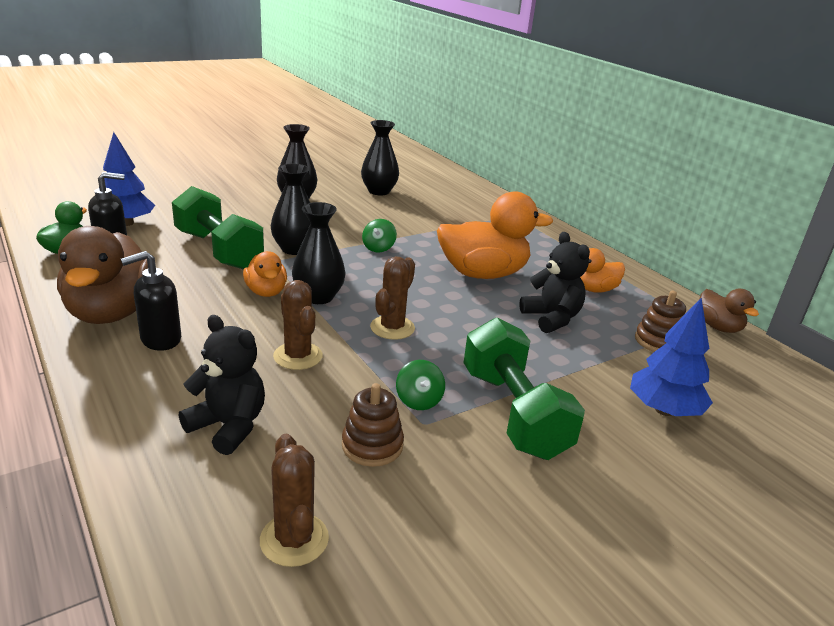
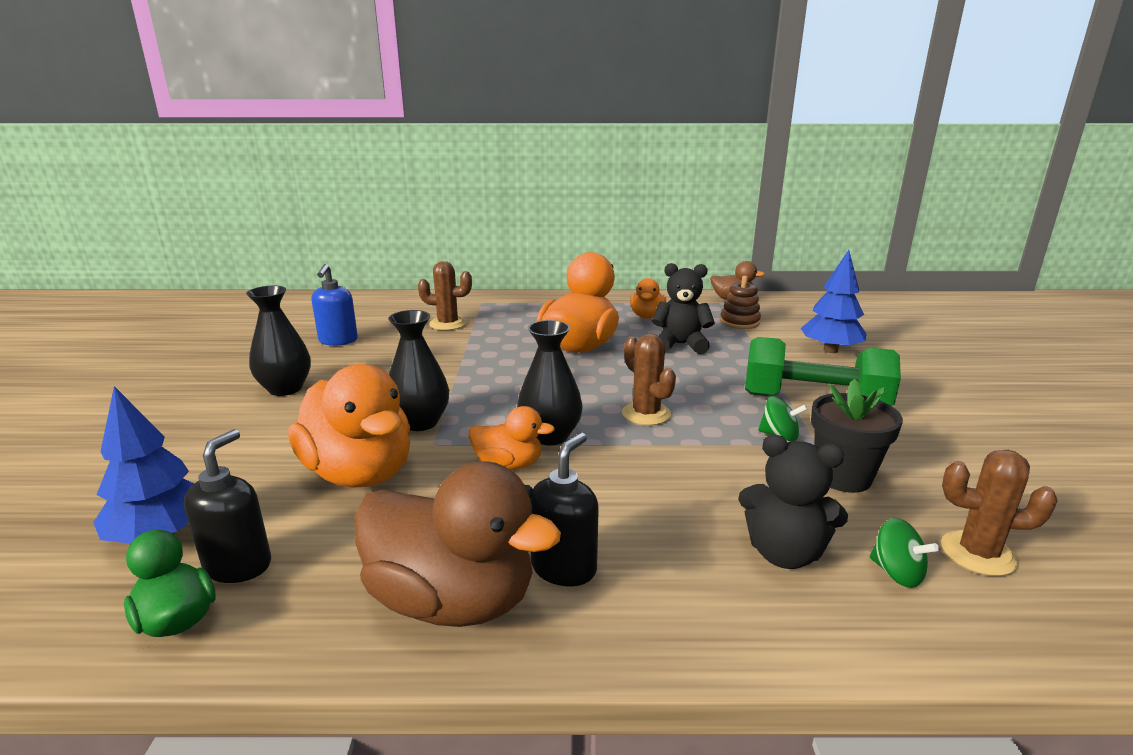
camera: 55 degrees left, 5 degrees down
black soap dispenser [121,251,181,351] -> black soap dispenser turned 150 degrees counterclockwise [530,433,599,586]
green dumbbell [172,186,264,270] -> orange duck [288,364,410,488]
black teddy bear [179,315,265,455] -> black teddy bear turned 135 degrees counterclockwise [738,434,848,569]
brown cactus [273,280,323,370] -> brown cactus moved to [418,261,472,330]
brown stacking toy [342,383,404,467] -> black flower pot [811,379,903,493]
black vase [361,120,399,195] -> blue soap dispenser [312,264,358,346]
green spinning top [362,219,397,253] -> green spinning top moved to [870,518,939,588]

